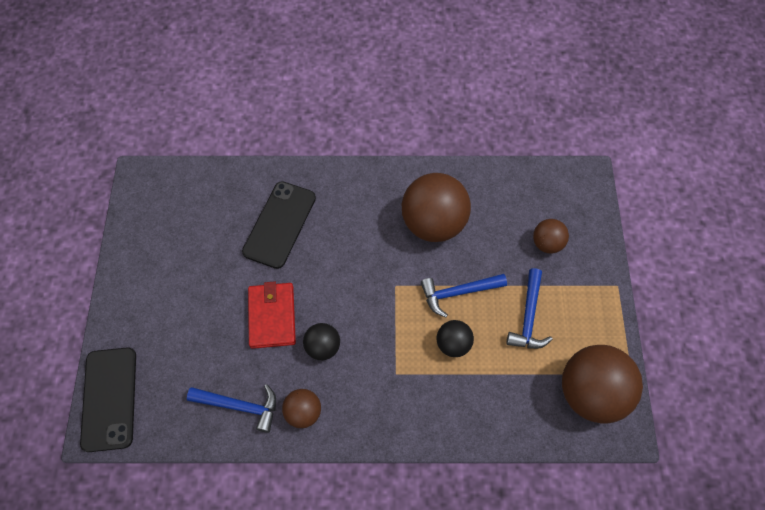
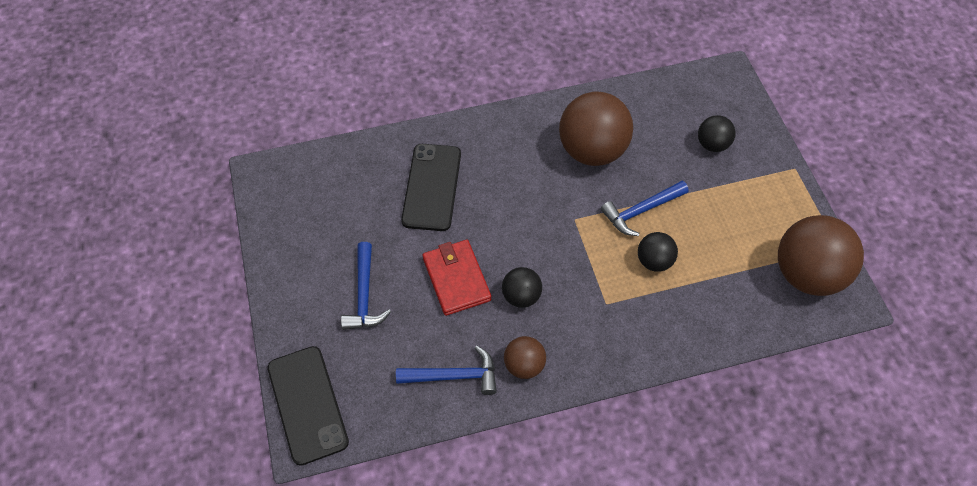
camera: 15 degrees left, 5 degrees down
blue hammer [506,268,552,349] -> blue hammer moved to [341,242,391,330]
brown ball [533,219,569,253] -> black ball [698,115,736,152]

